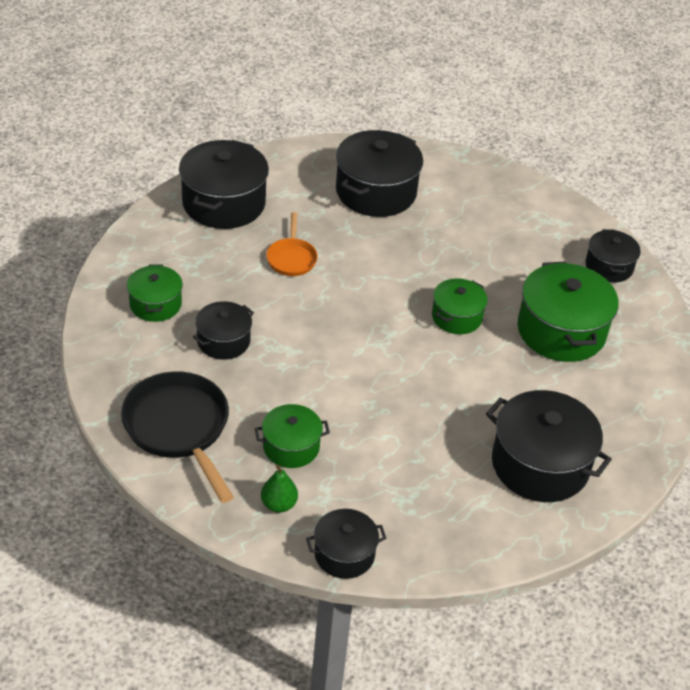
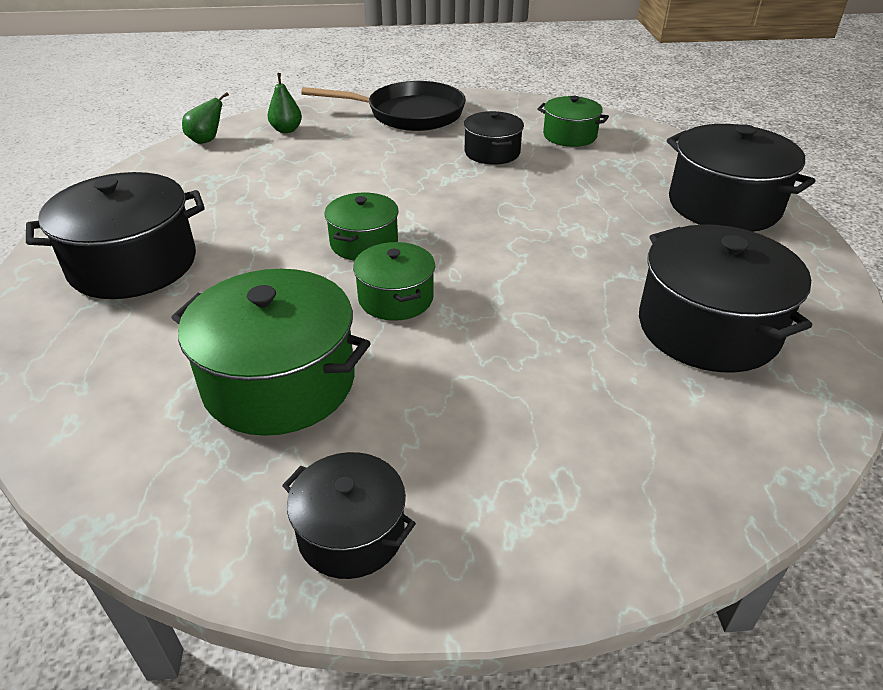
camera: 125 degrees right, 5 degrees down
green pot [255,404,330,468] -> green pot moved to [325,192,399,261]
orange pan [266,212,318,276] -> none
black pot [306,509,386,579] -> green pear [182,92,229,144]

